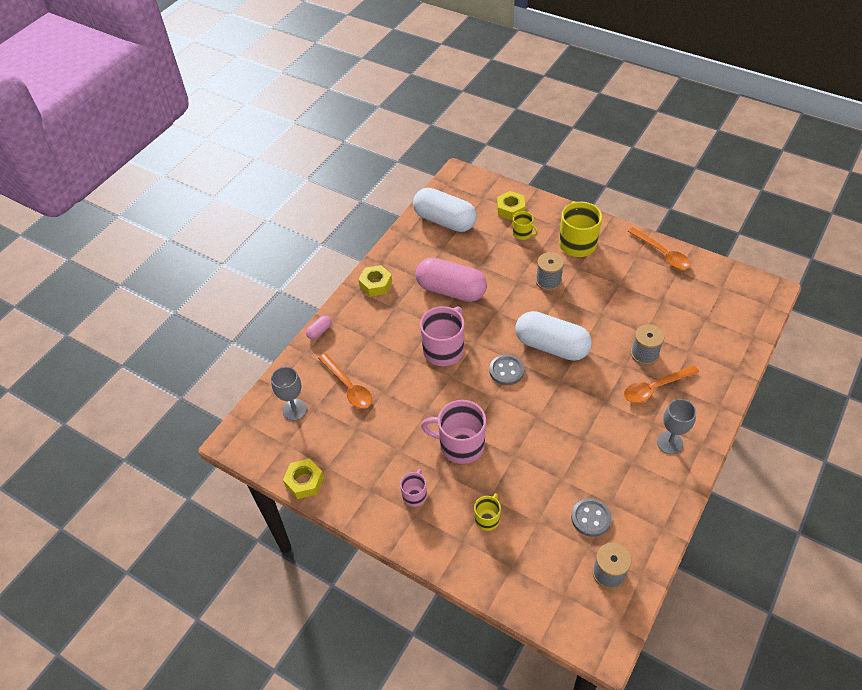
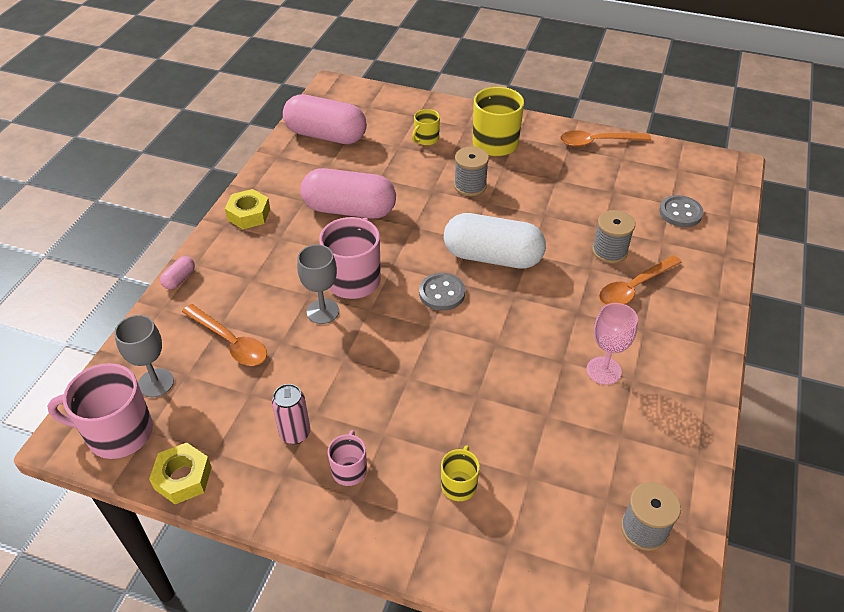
camera: 15 degrees left, 5 degrees down
white capsule [413,188,477,232] -> pink capsule [283,94,367,144]
pink mug [421,400,486,464] -> pink mug moved to [47,363,153,459]
yellow nut [497,191,525,220] -> none
yellow mug [513,211,539,240] -> yellow mug turned 105 degrees clockwise [412,109,440,145]
grey button [571,498,612,537] -> grey button moved to [659,195,703,227]
orange spoon [627,227,691,270] -> orange spoon turned 135 degrees clockwise [560,131,651,147]
grey goblet [657,399,696,454] -> grey goblet moved to [297,245,339,324]
none -> pink can [272,384,310,444]
none -> pink goblet [586,303,638,385]

